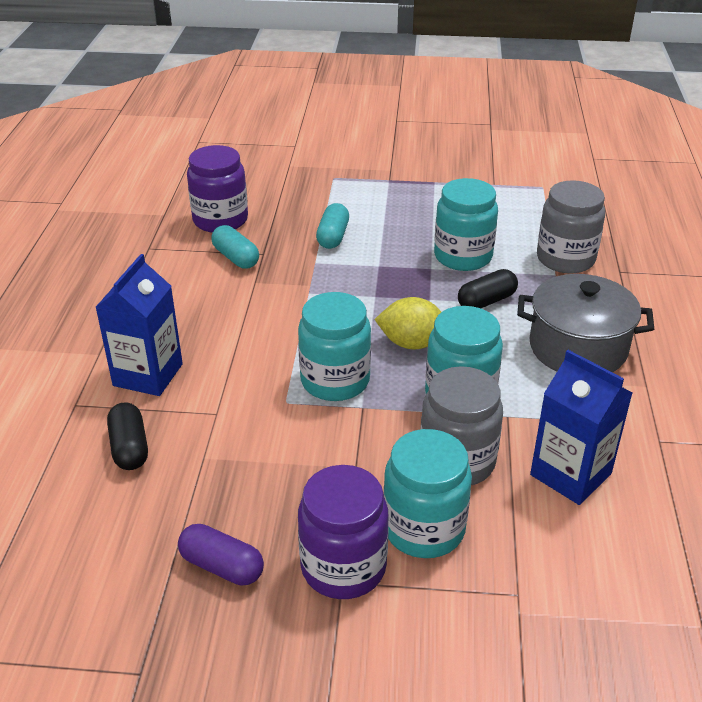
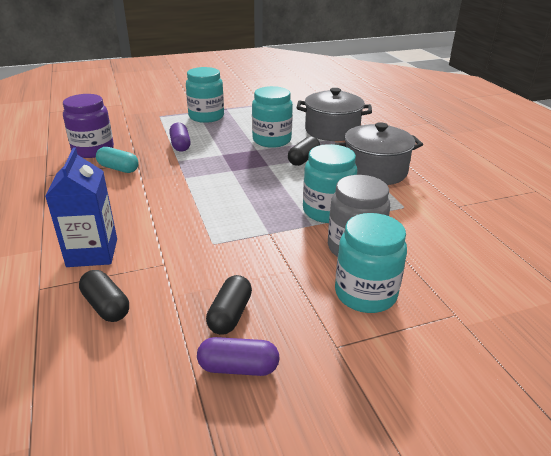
camera: 25 degrees left, 5 degrees down
turquoise jar [298,292,371,401] -> turquoise jar moved to [186,67,224,123]
purple jar [298,465,389,599] -> none
turquoise capsule [316,203,349,249] -> purple capsule [169,123,191,152]
yellow lemon [374,297,441,349] -> none
blue carton [530,350,632,505] -> none
grey jar [537,180,605,273] -> grey pot [297,88,372,141]
none -> black capsule [206,275,252,335]

